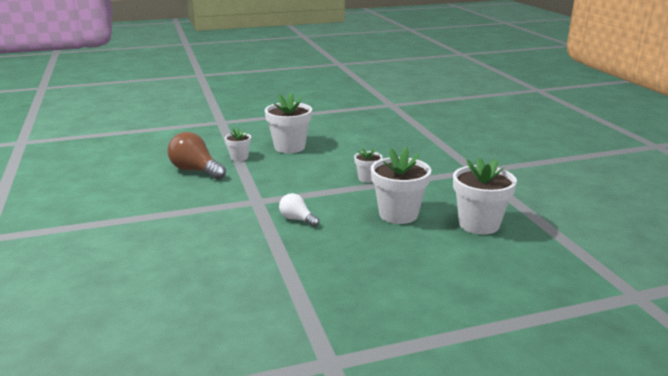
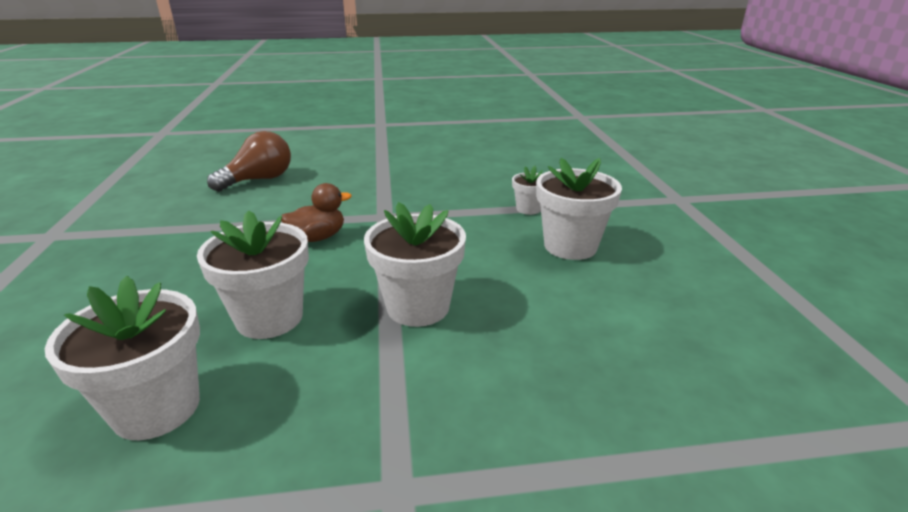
camera: 100 degrees right, 5 degrees up
brown light bulb [167,132,226,180] -> brown light bulb moved to [207,131,291,192]
white light bulb [279,193,319,227] -> brown duck [281,183,352,242]
white flower pot [354,148,383,183] -> white flower pot [364,202,466,327], size x1.86

